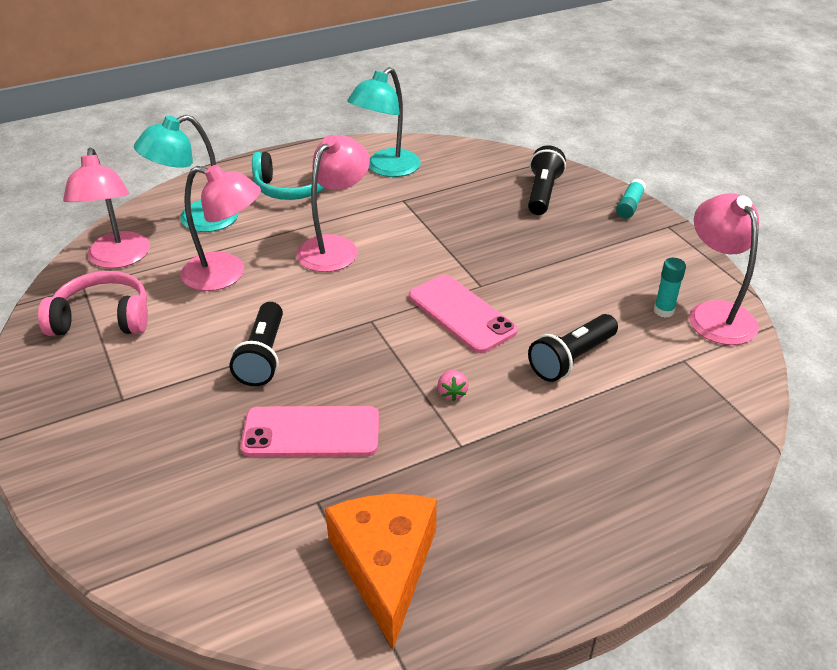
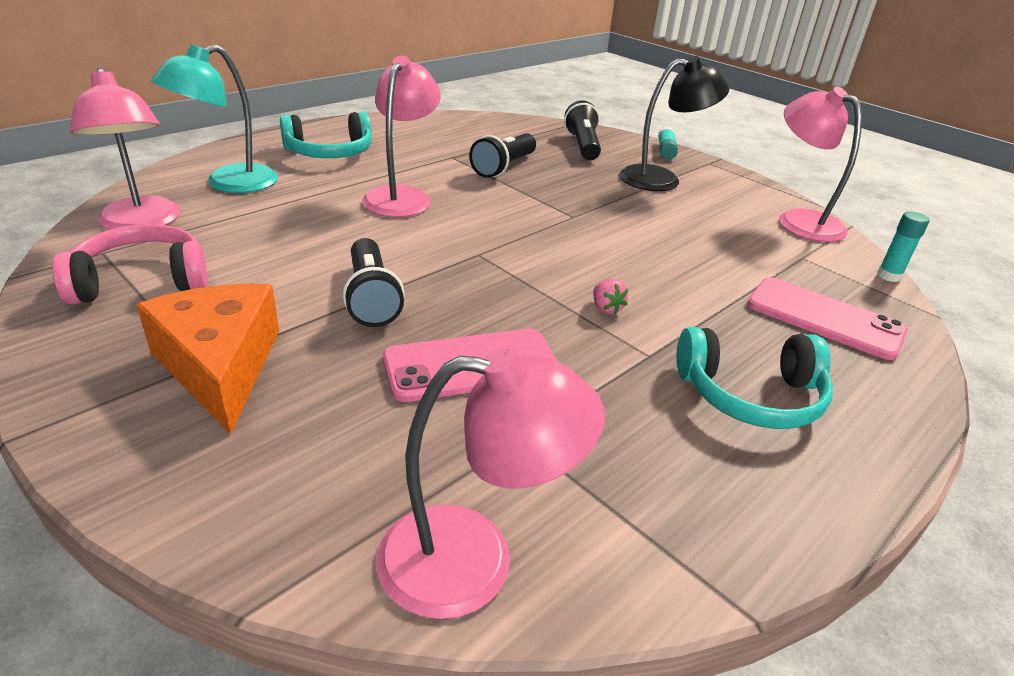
camera: 20 degrees left, 5 degrees down
pink lamp [181,164,261,291] -> pink lamp moved to [376,347,605,619]
orange cheese [325,494,437,649] -> orange cheese moved to [136,283,279,434]
turquoise lamp [347,67,421,177] -> none
pink phone [409,275,518,353] -> pink phone moved to [747,277,907,360]
black flashlight [528,314,618,382] -> black flashlight moved to [469,133,536,178]
turquoise glue stick [654,258,686,318] -> turquoise glue stick moved to [877,211,929,282]
none -> black lamp [619,56,729,191]
none -> turquoise headphones [676,327,833,429]

